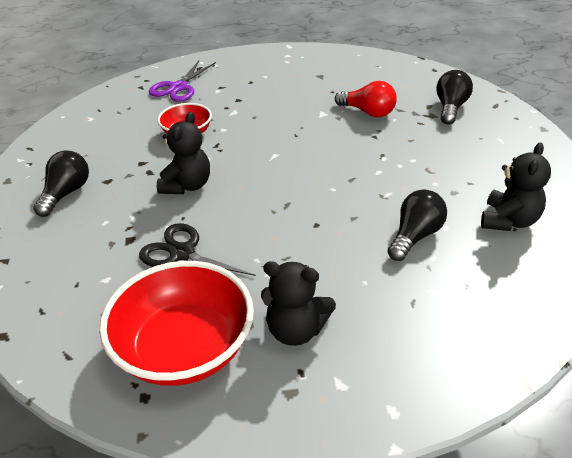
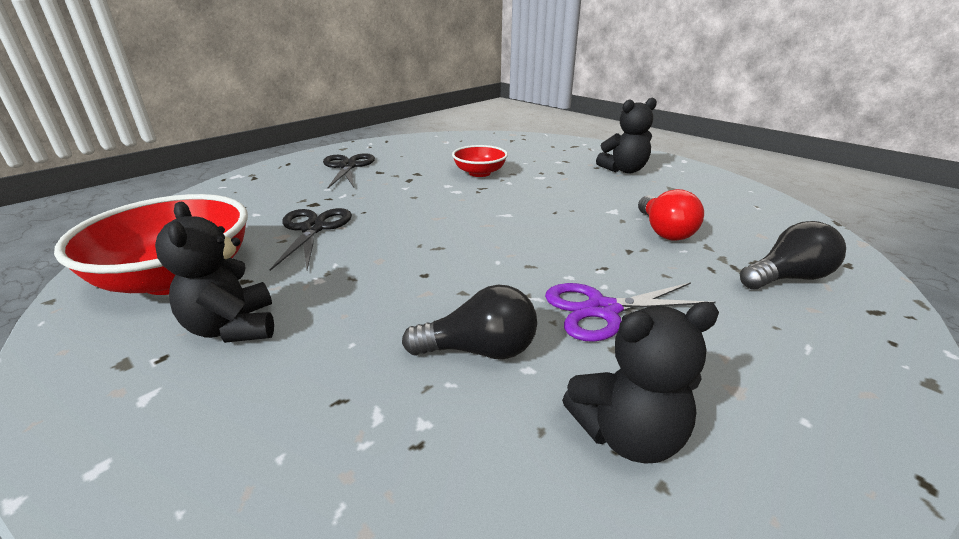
camera: 50 degrees right, 10 degrees down
black light bulb [33,150,89,217] -> black scissors [323,153,375,188]
purple scissors [149,61,216,102] -> purple scissors moved to [545,282,716,342]
black teddy bear [157,112,210,194] -> black teddy bear moved to [596,98,657,174]

